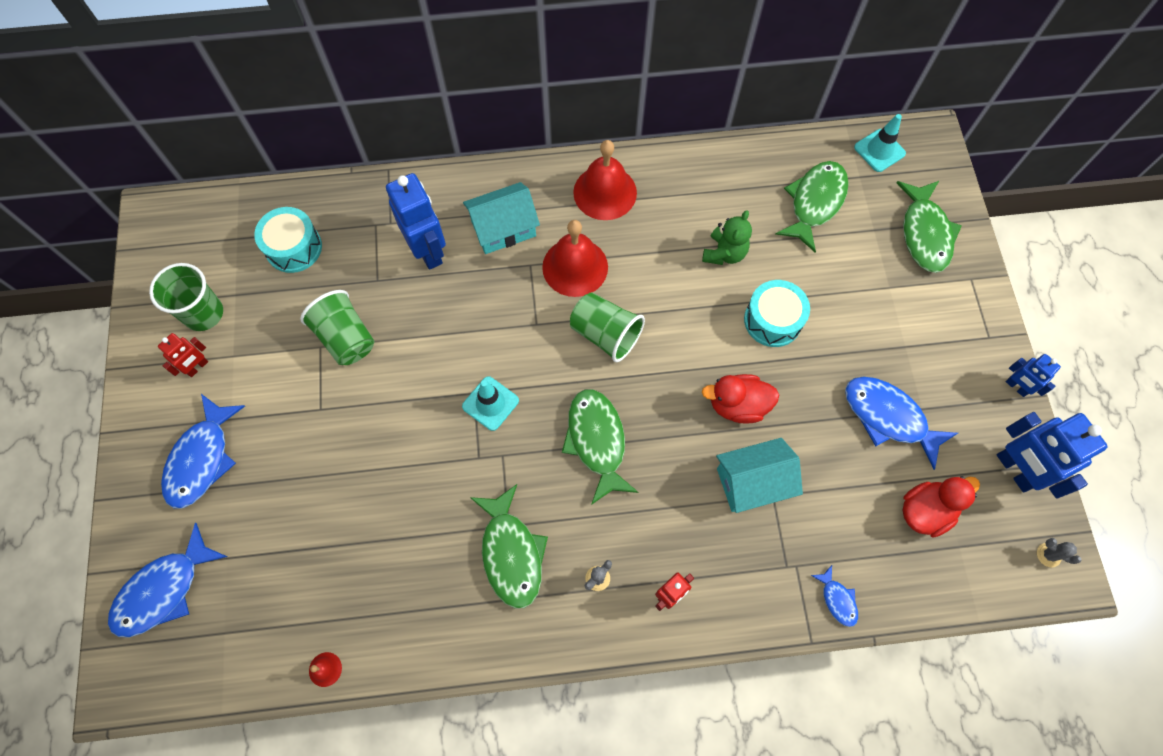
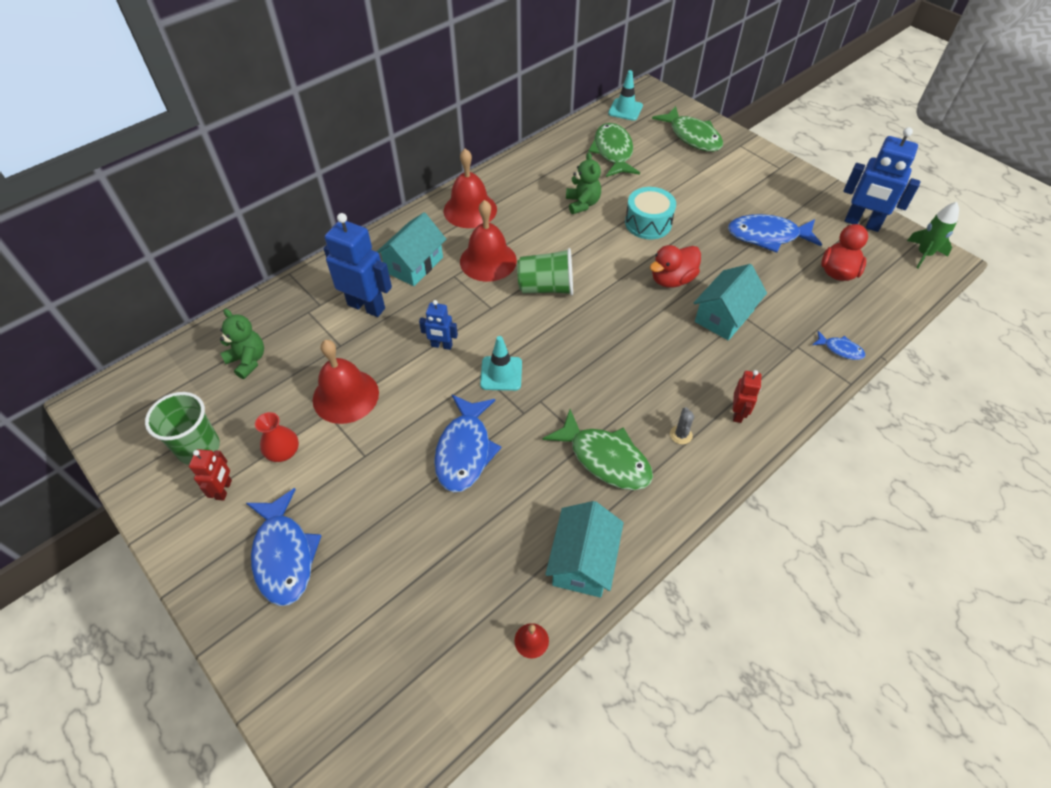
camera: 35 degrees left, 15 degrees down
blue fish [108,523,228,637] -> blue fish moved to [434,395,502,492]
turquoise drum [254,207,322,273] -> green teddy bear [220,309,264,379]
green cup [300,290,374,365] -> red bell [313,340,379,424]
green fish [562,389,638,505] -> none
blue robot [1006,354,1061,397] -> blue robot moved to [419,300,458,350]
grey cactus [1037,538,1081,567] -> green rocket [907,202,959,269]
none -> red vase [255,412,299,462]
none -> turquoise house [545,501,624,598]

